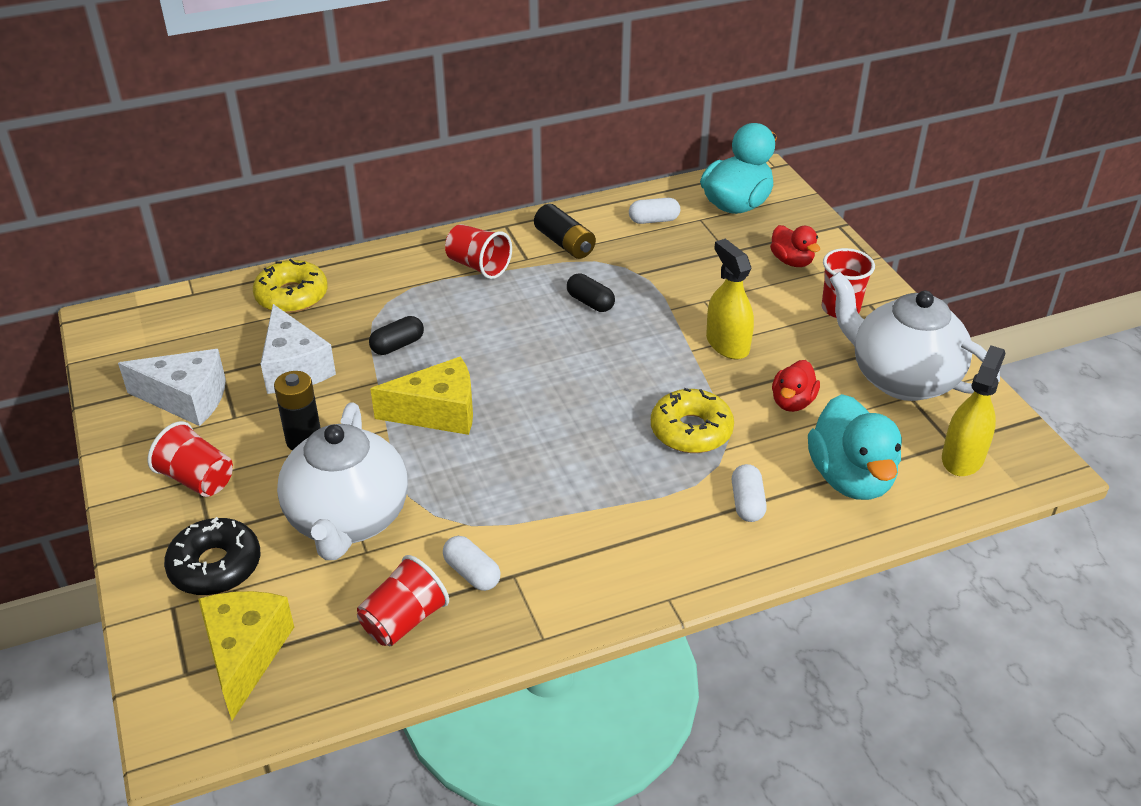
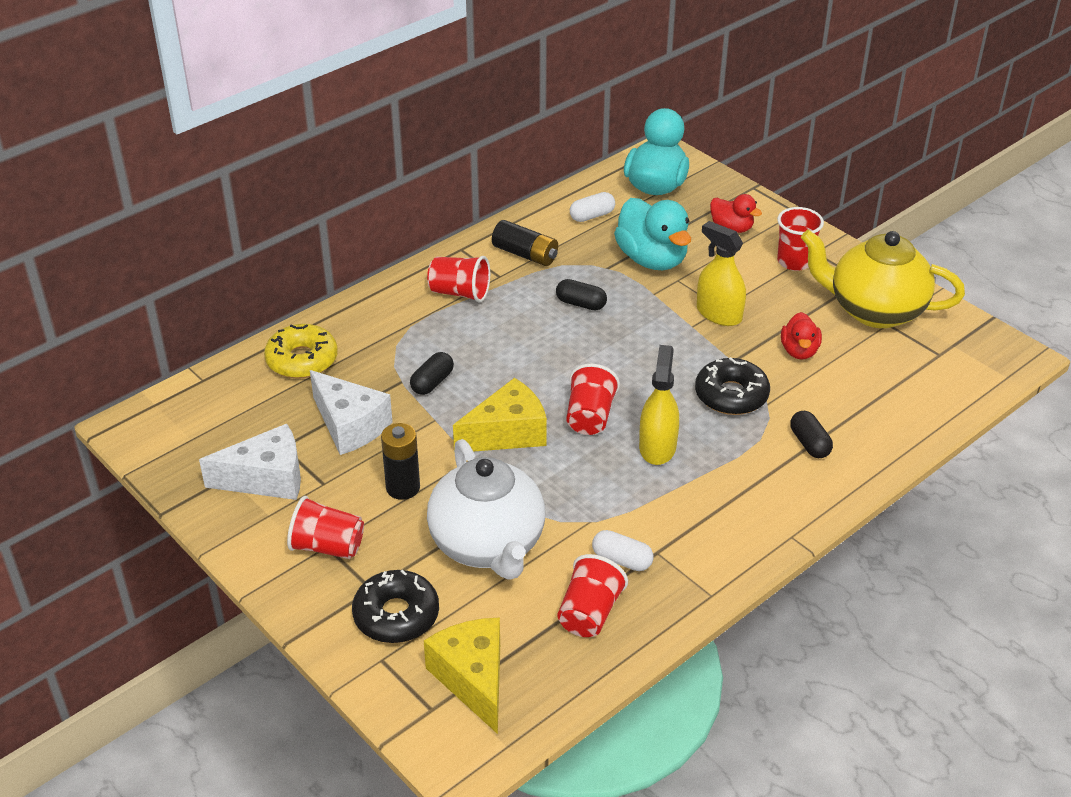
camera: 20 degrees left, 0 degrees up
yellow donut [651,388,734,453] -> black donut [695,357,770,415]
white capsule [732,464,767,522] -> black capsule [790,411,833,458]
turquoise duck [808,394,902,500] -> turquoise duck moved to [614,198,691,270]
white teapot [829,272,1000,401] -> yellow teapot [801,230,965,328]
yellow spray bottle [942,345,1006,476] -> yellow spray bottle moved to [639,345,679,465]
none -> red cup [566,364,620,435]

